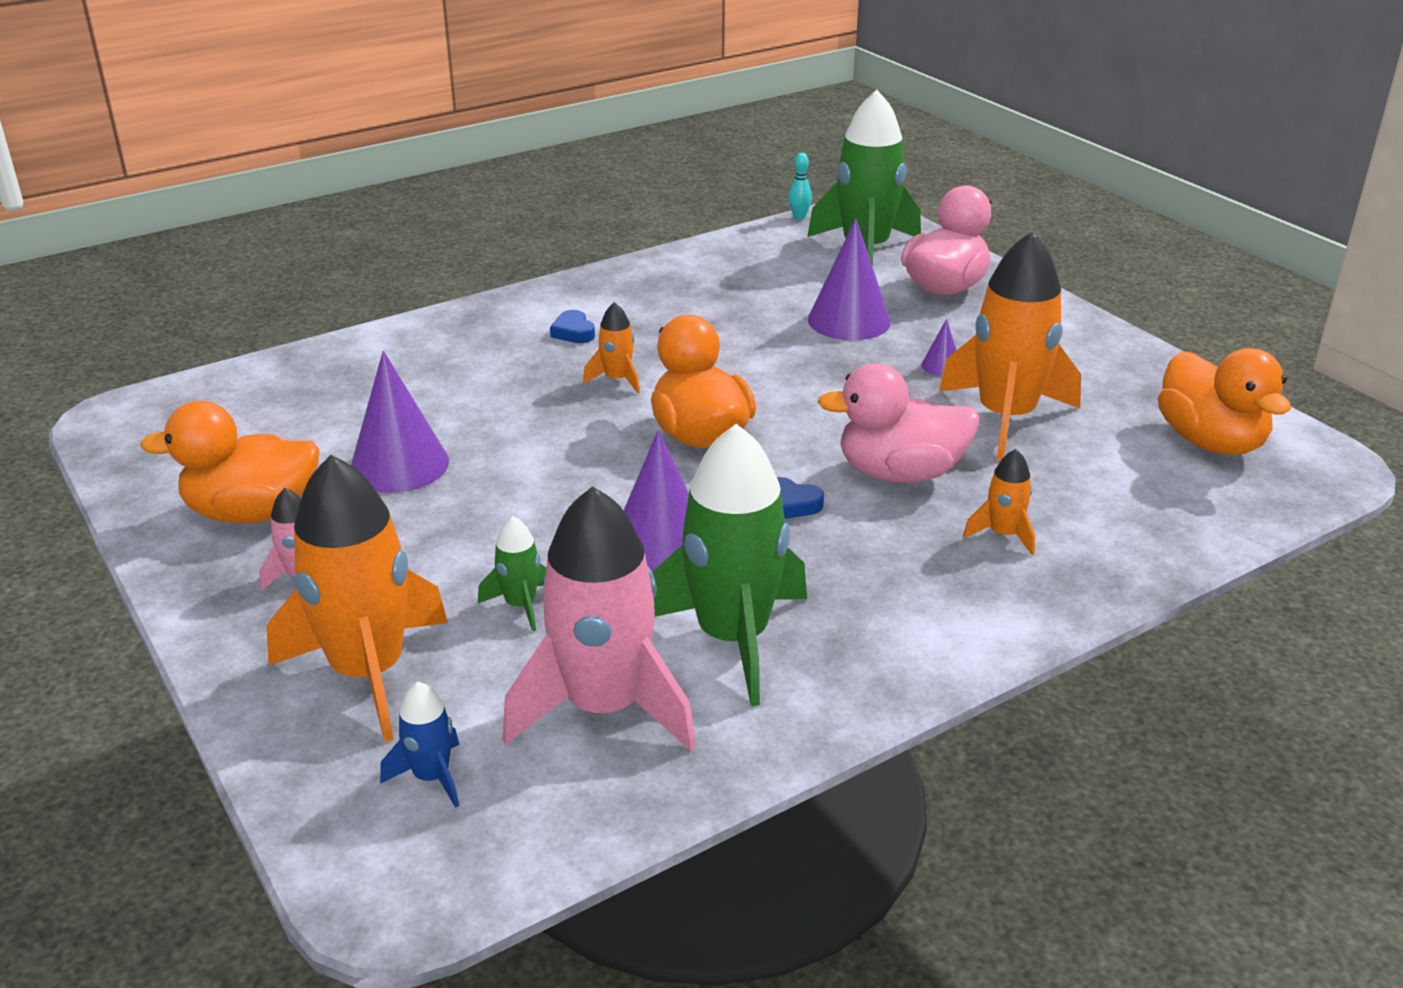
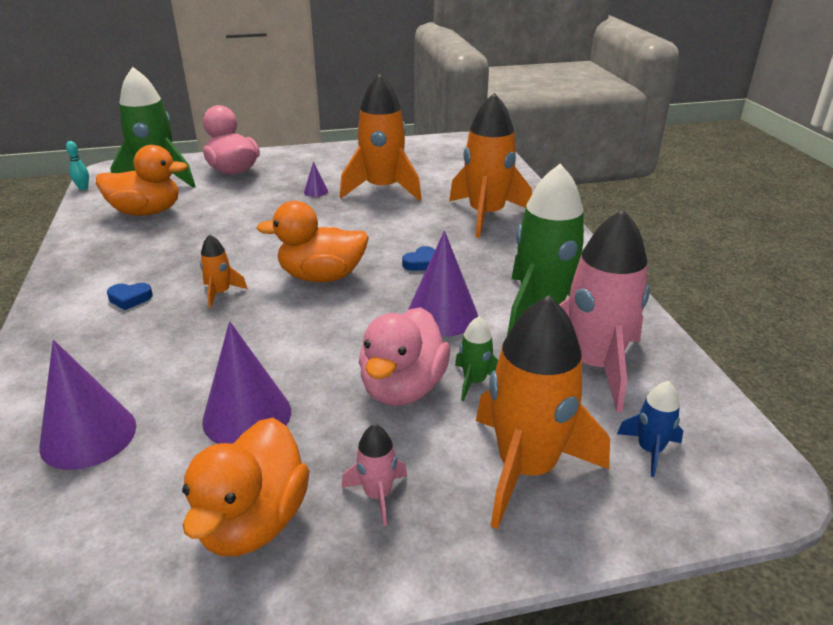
camera: 70 degrees left, 0 degrees up
purple cone [808,218,891,340] -> purple cone moved to [39,340,136,470]
pink duck [818,363,979,483] -> pink duck moved to [359,307,450,406]
orange rocket [963,449,1035,555] -> orange rocket [449,93,532,238], size x2.23
orange duck [1158,348,1291,455] -> orange duck moved to [96,145,188,216]

